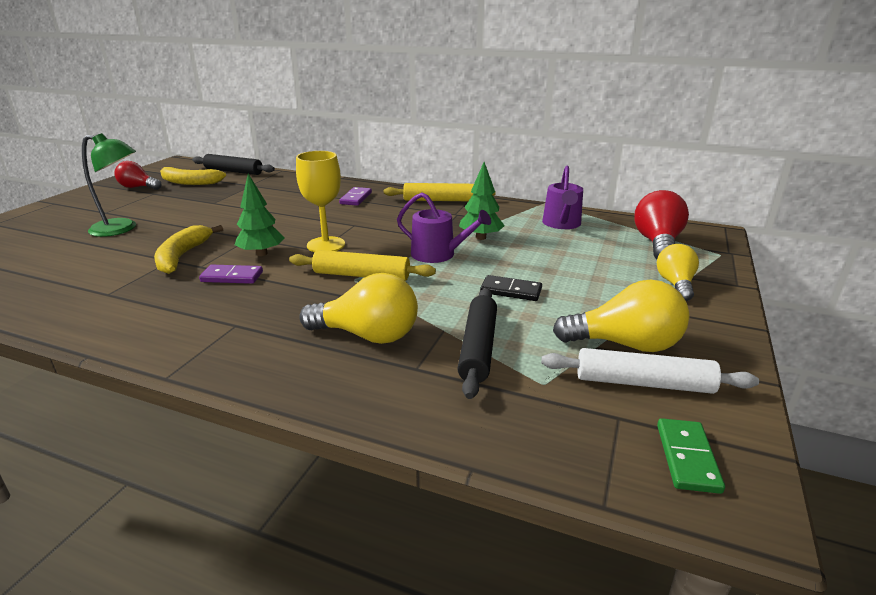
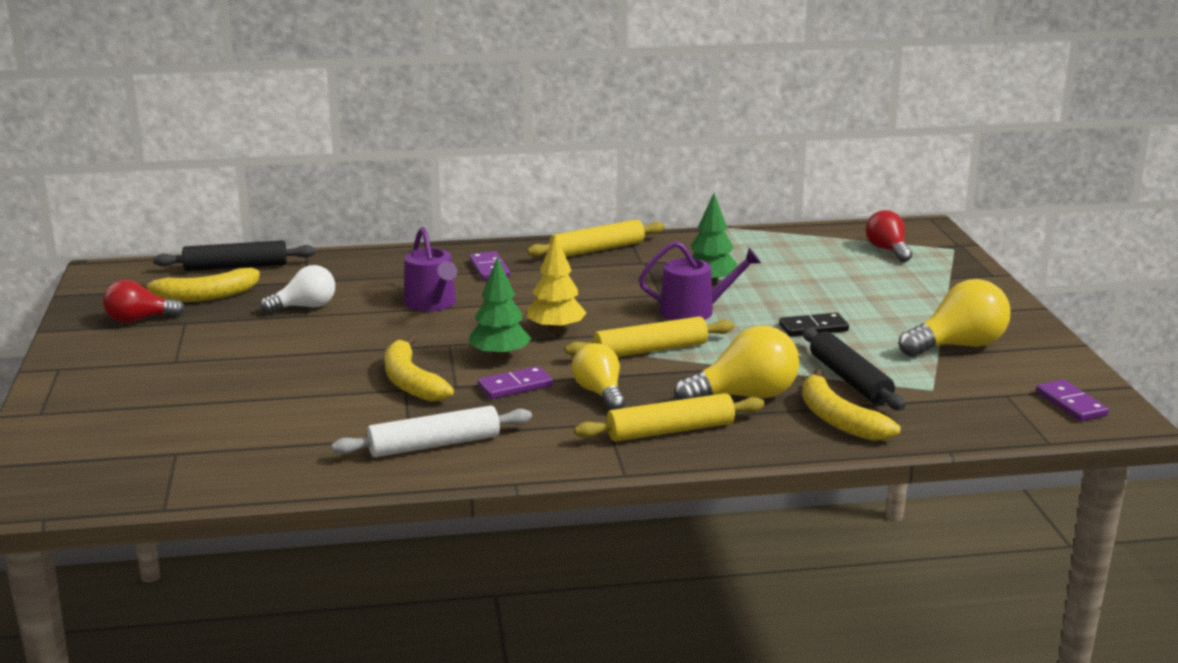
camera: 30 degrees left, 5 degrees down
green lamp [82,133,136,237] -> none
yellow goblet [296,151,345,252] -> yellow tree [527,234,587,333]
white rolling pin [541,348,759,394] -> white rolling pin moved to [331,405,532,457]
purple watering can [542,165,583,229] -> purple watering can moved to [404,227,457,312]
red light bulb [634,190,689,259] -> red light bulb [866,210,912,262], size x0.67
yellow light bulb [657,244,699,301] -> yellow light bulb moved to [572,343,625,410]
green domino [657,418,725,494] -> purple domino [1036,380,1109,421]
none -> white light bulb [261,265,335,313]
none -> yellow rolling pin [574,393,765,442]
none -> yellow banana [802,369,901,441]

